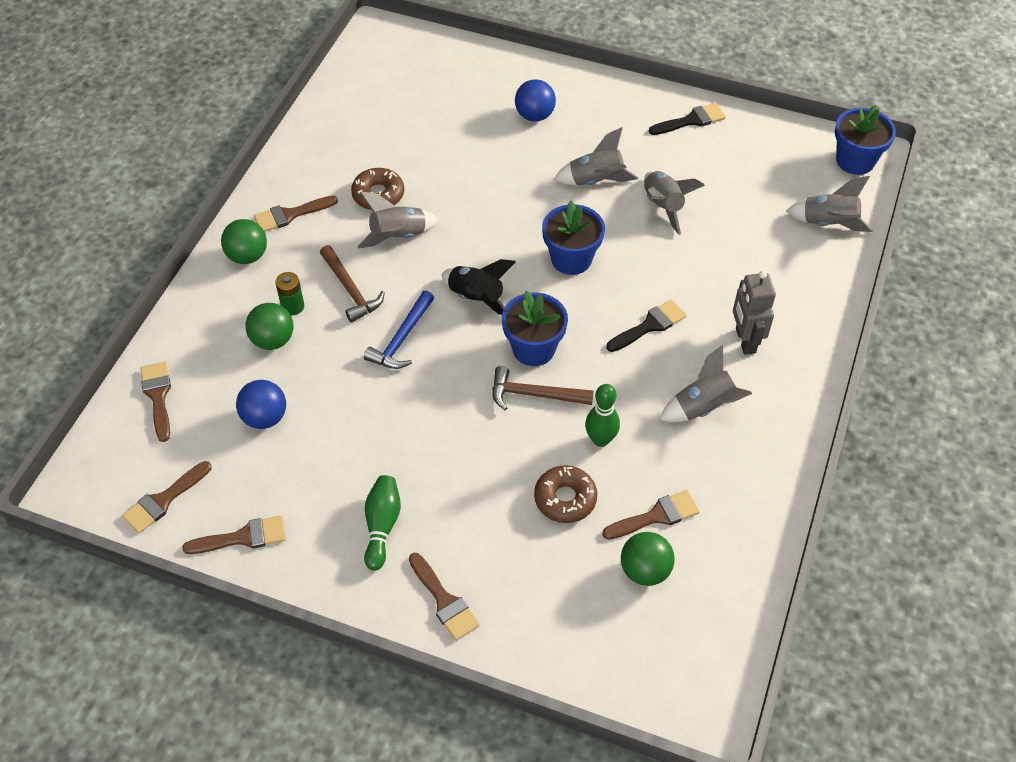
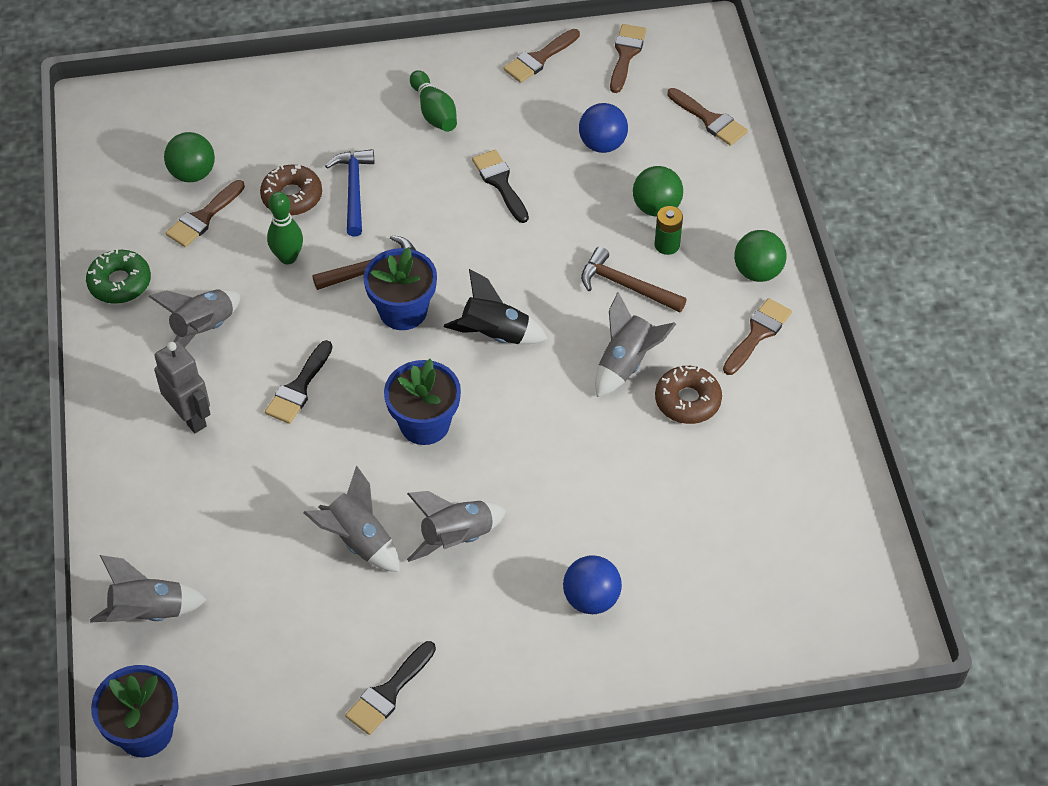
camera: 150 degrees right, 0 degrees up
blue hammer [364,291,434,369] -> blue hammer moved to [325,149,374,236]
brown brush [409,553,480,641] -> none
none -> green donut [86,249,151,304]
none -> black brush [472,149,529,223]

